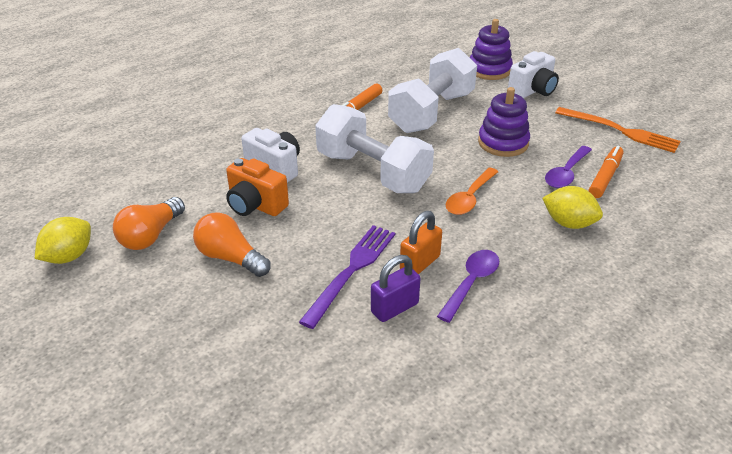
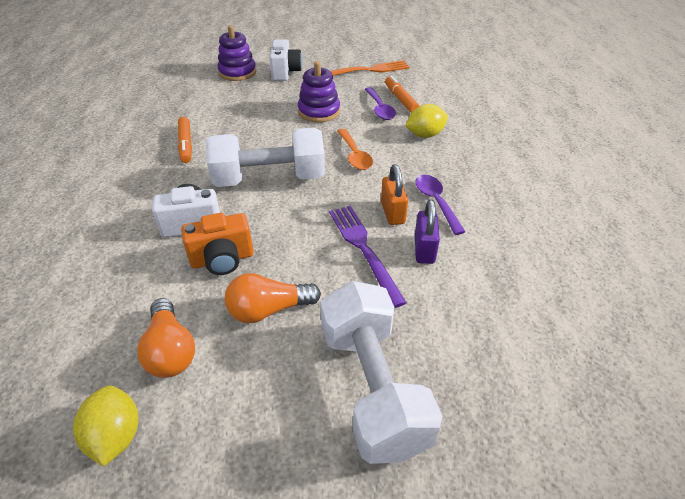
camera: 50 degrees left, 5 degrees up
white dumbbell [388,48,477,133] -> white dumbbell moved to [320,281,442,464]

